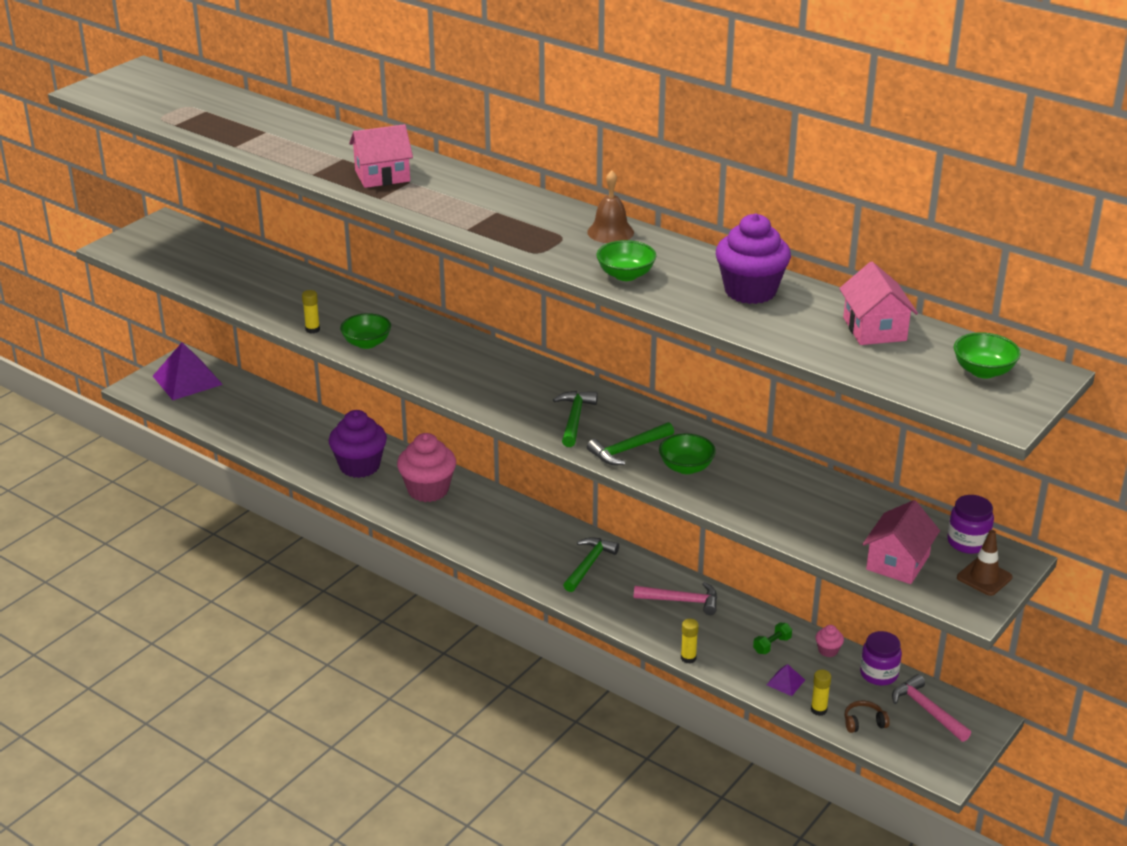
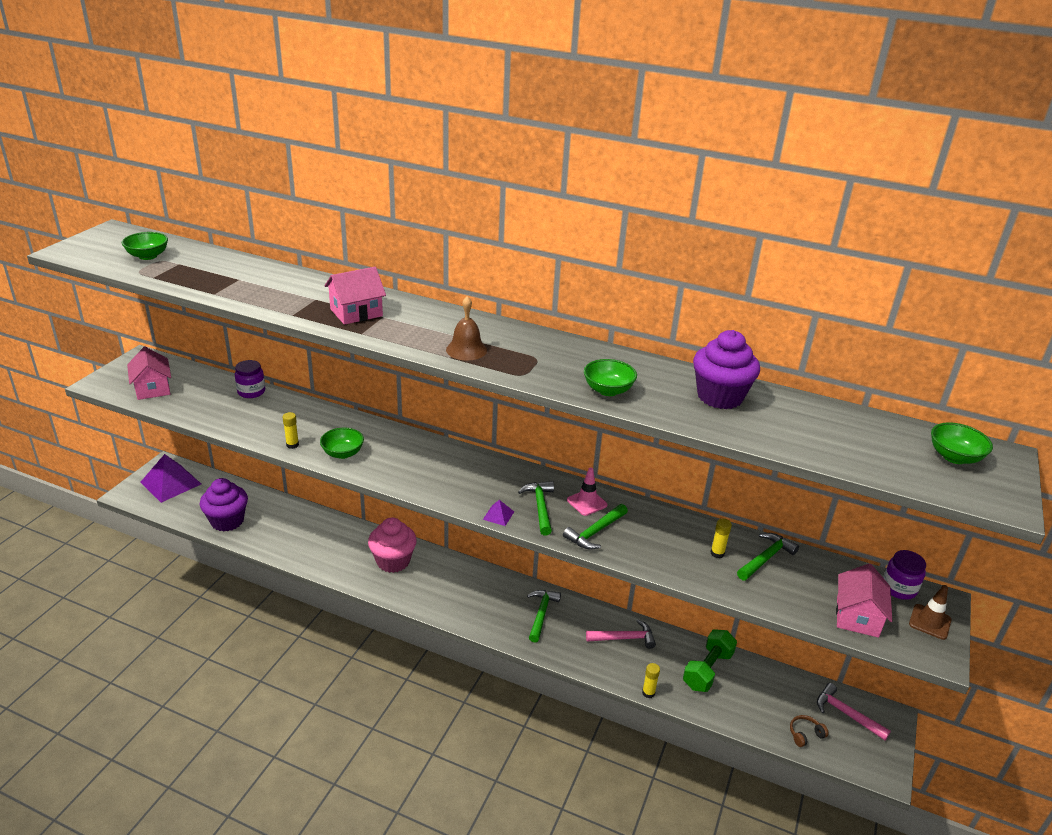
camera: 15 degrees left, 0 degrees up
purple cupcake [329,410,387,478] -> purple cupcake moved to [200,478,248,532]
brown bell [587,170,634,243] -> brown bell moved to [446,296,487,360]
green bowl [659,433,716,474] -> green bowl moved to [122,232,168,260]
green dumbbell [753,623,792,654] -> green dumbbell [683,630,737,692], size x2.04
purple pyramid [766,664,805,696] -> purple pyramid moved to [483,500,514,526]
yellow glue stick [811,670,831,716] -> yellow glue stick moved to [711,519,732,558]
pink cupcake [815,625,844,657] -> none
pink house [839,262,918,345] -> pink house moved to [127,347,171,400]
purple jar [860,631,902,686] -> purple jar moved to [235,360,265,398]
none -> pink traffic cone [567,467,607,516]
none -> green hammer [737,533,799,581]

